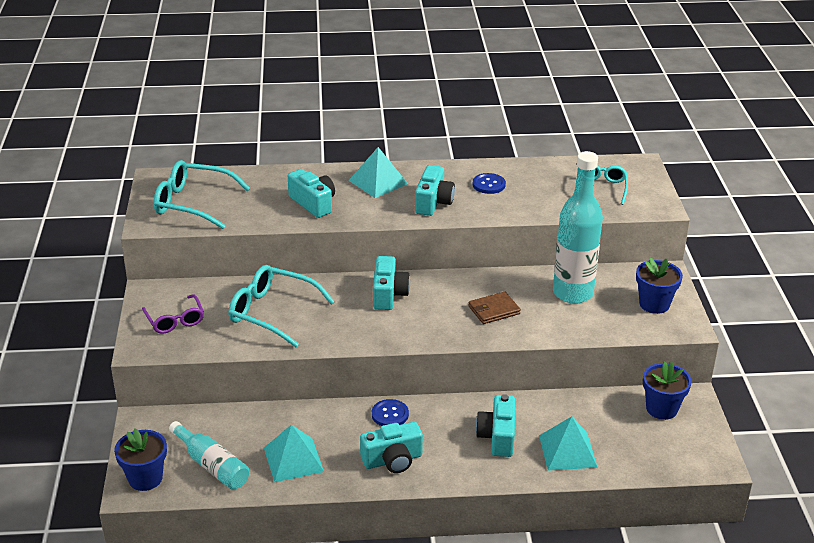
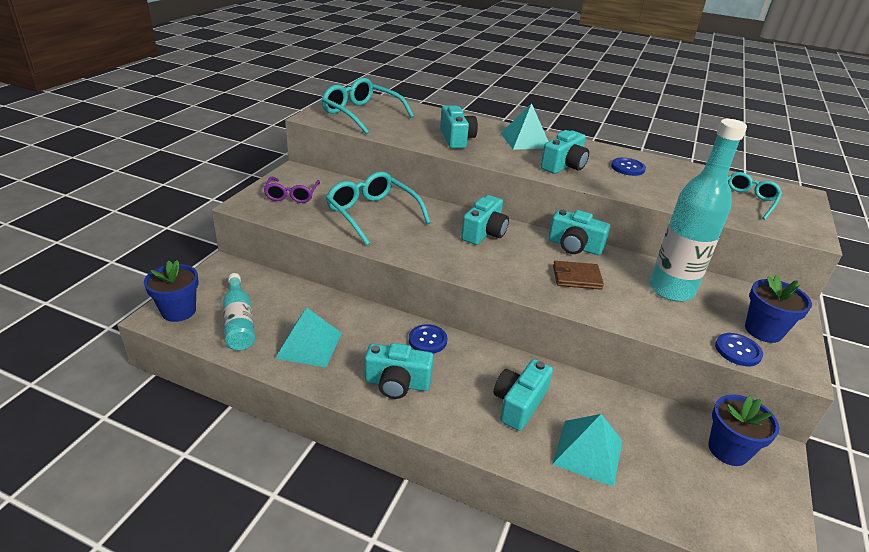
camera: 25 degrees right, 0 degrees up
none -> turquoise camera [548,209,610,255]
none -> blue button [715,333,763,366]

